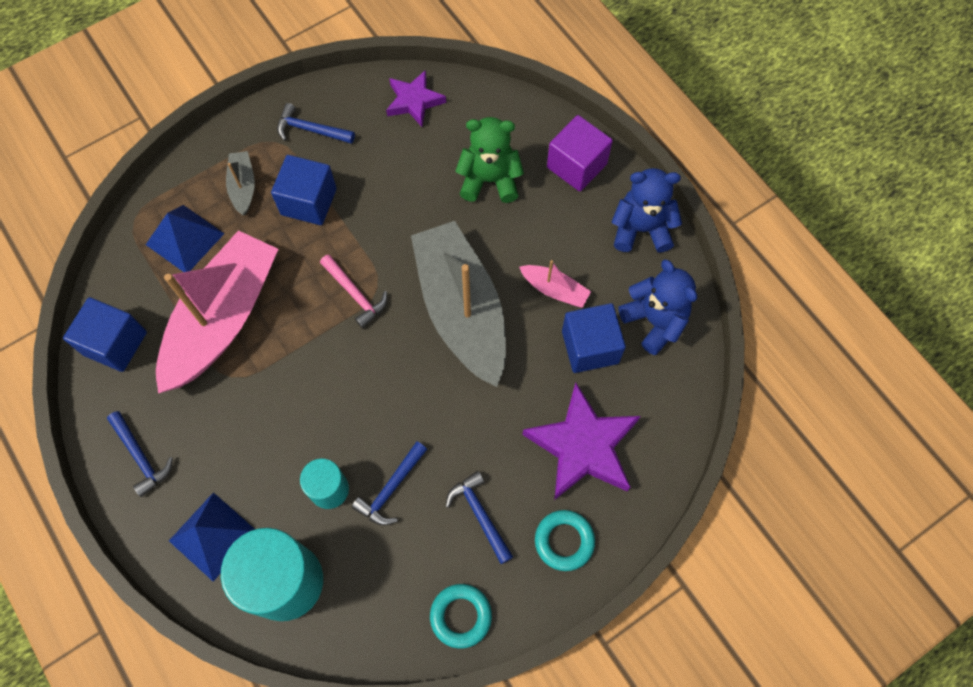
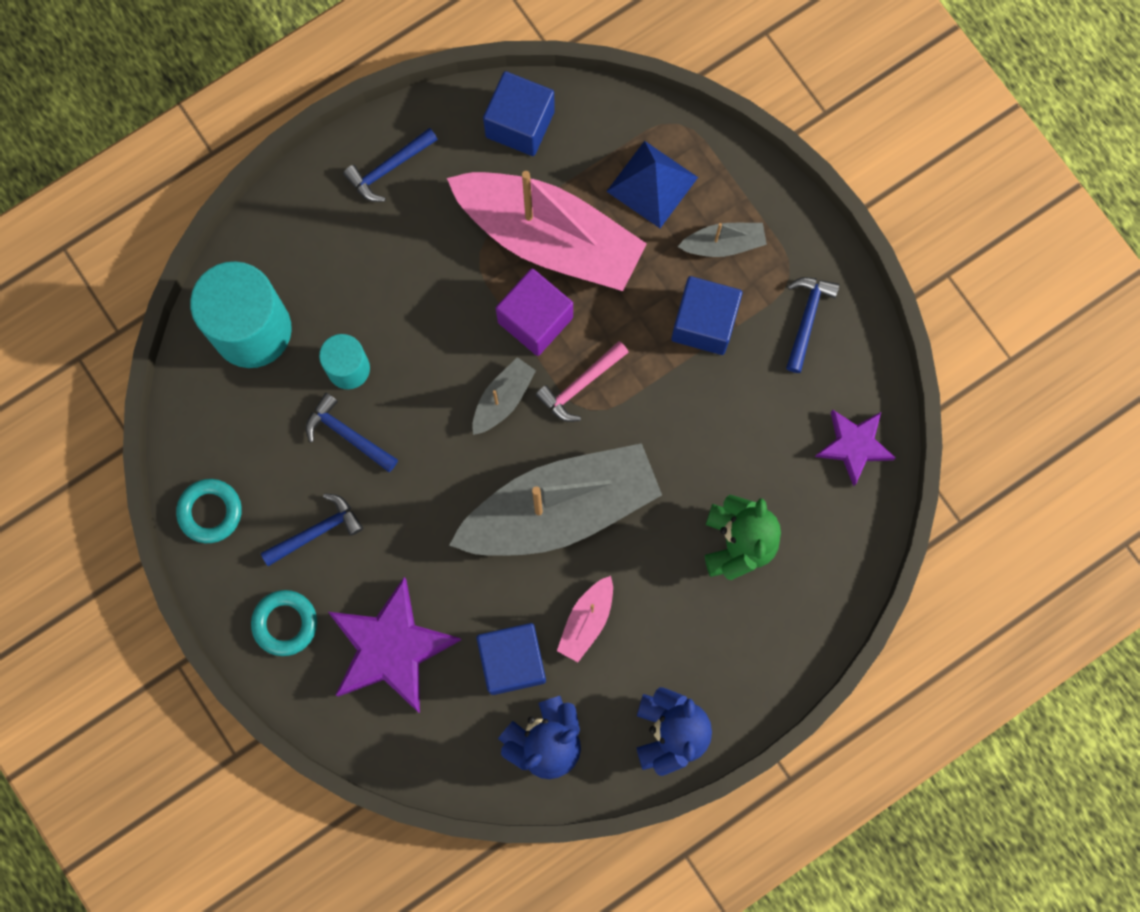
camera: 90 degrees right, 10 degrees up
blue pyramid [169,492,255,581] -> none
purple cube [547,115,613,192] -> purple cube moved to [496,268,573,356]
none -> grey boat [472,357,536,435]

